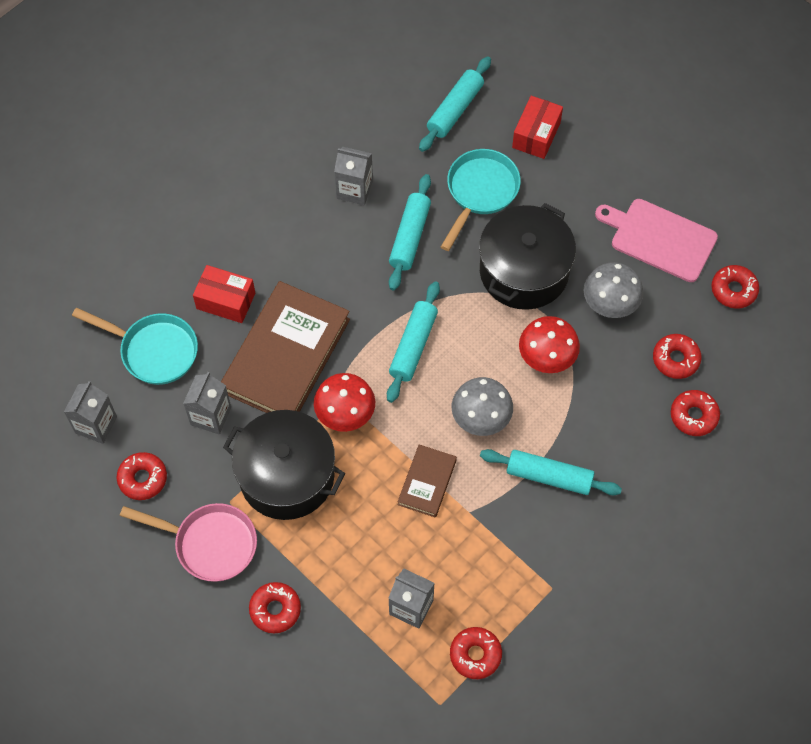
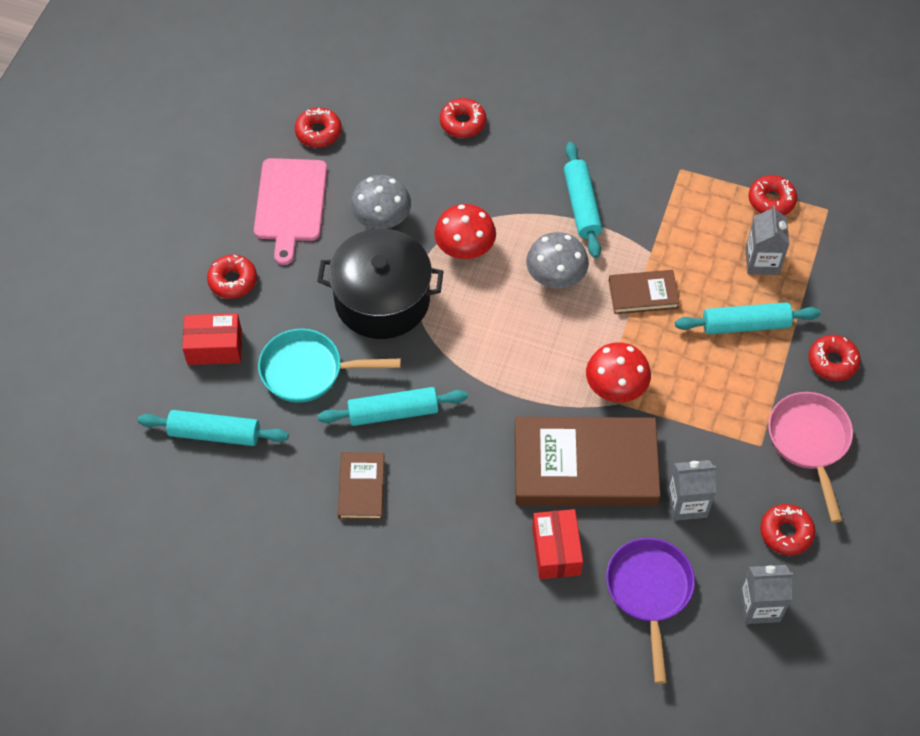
camera: 115 degrees left, 5 degrees down
turquoise pan [72,308,198,385] -> purple pan [606,538,695,684]
black pot [223,410,345,520] -> none
grey carton [334,147,373,205] -> brown book [338,452,385,520]
turquoise rolling pin [387,281,440,403] -> turquoise rolling pin moved to [675,302,821,334]
red donut [653,334,702,379] -> red donut moved to [207,255,257,299]

